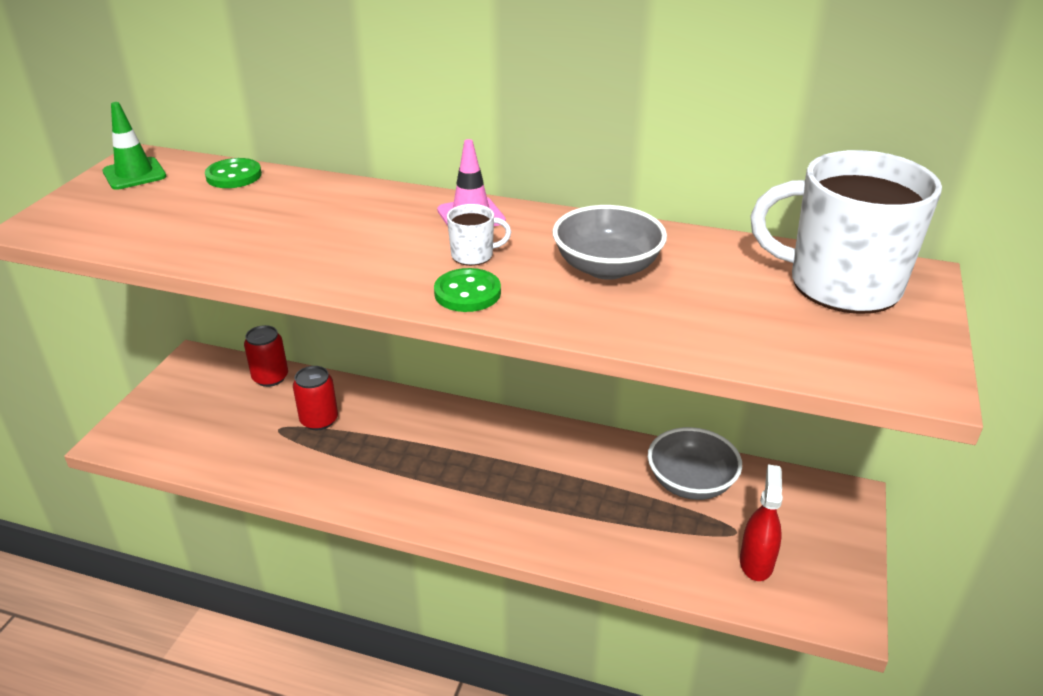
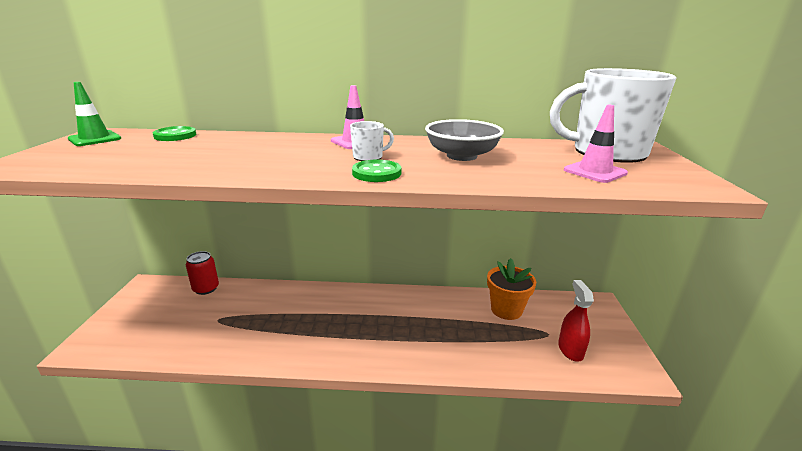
camera: 15 degrees left, 10 degrees down
red can [293,366,338,430] -> none
grey bowl [648,427,742,500] -> orange flower pot [487,258,536,320]
none -> pink traffic cone [564,105,628,183]

